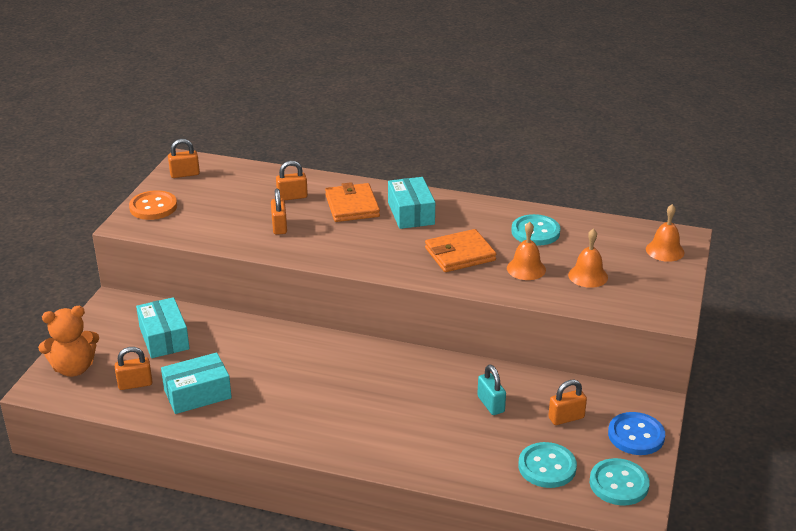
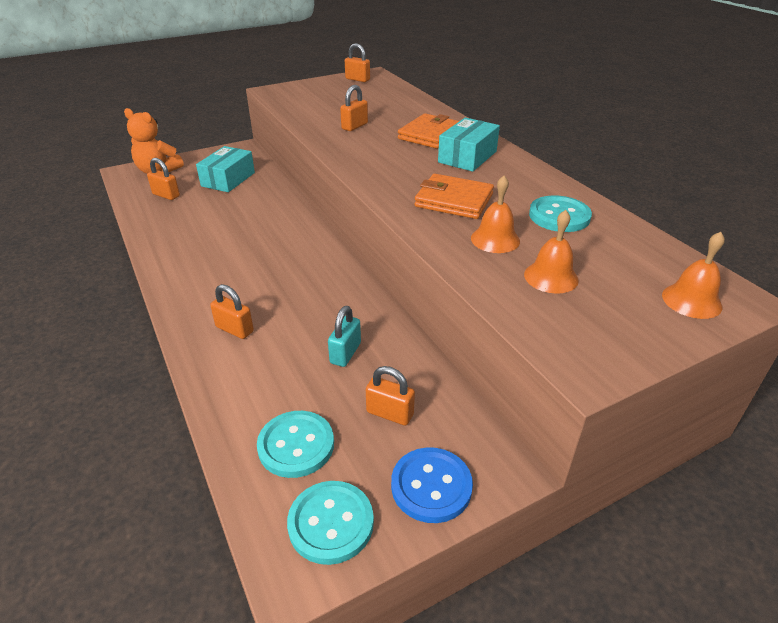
camera: 45 degrees right, 5 degrees up
orange button [129,190,177,220] -> none
turquoise box [161,352,232,414] -> none
orange padlock [276,161,308,201] -> orange padlock moved to [210,284,254,339]

